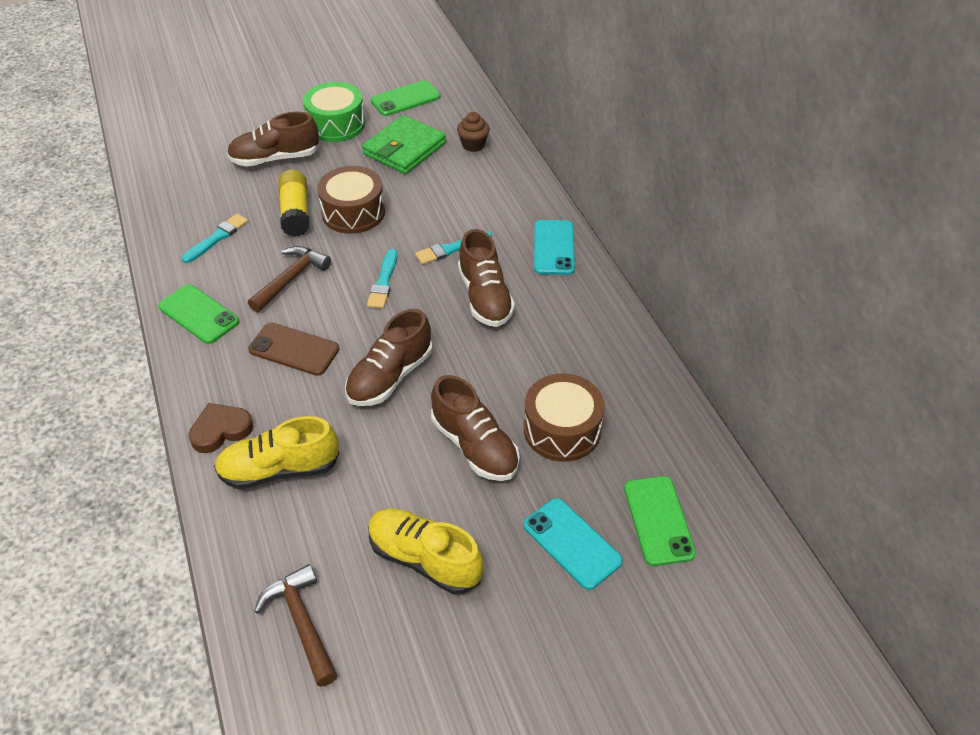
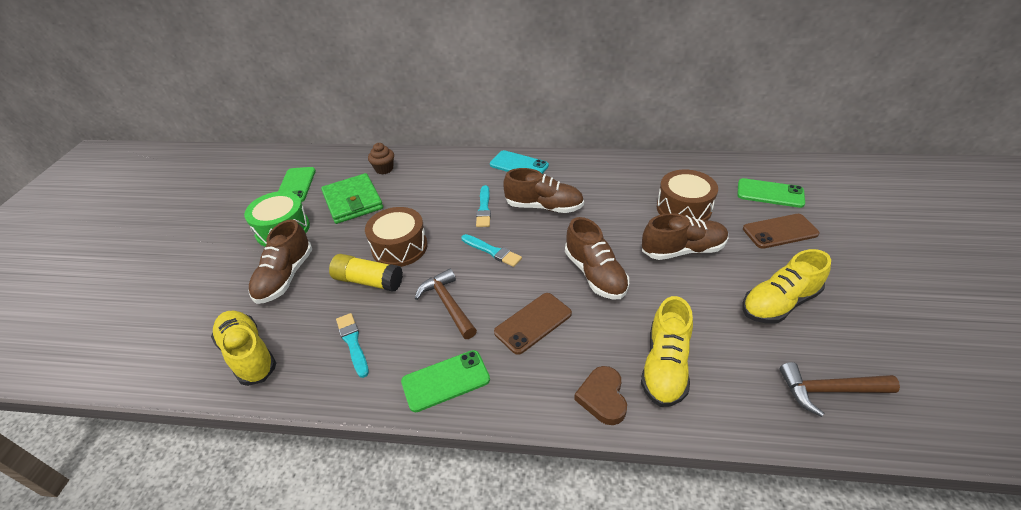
camera: 60 degrees left, 5 degrees down
turquoise phone [523,498,623,590] -> brown phone [743,214,819,249]
none -> yellow shoe [211,311,276,386]

